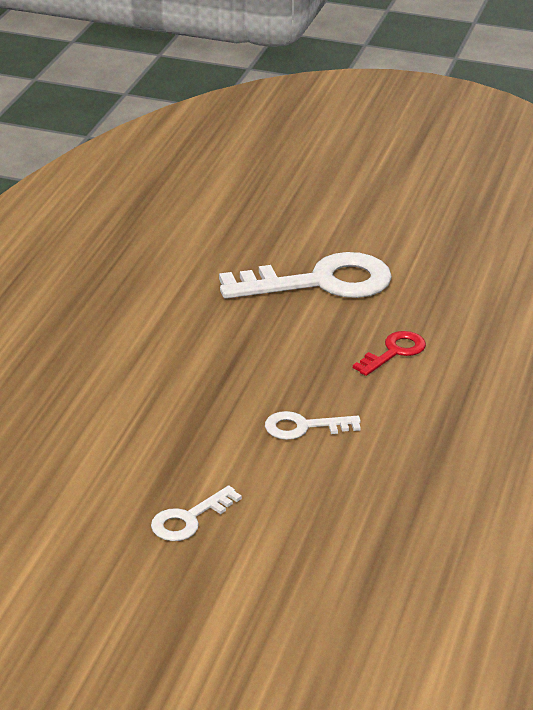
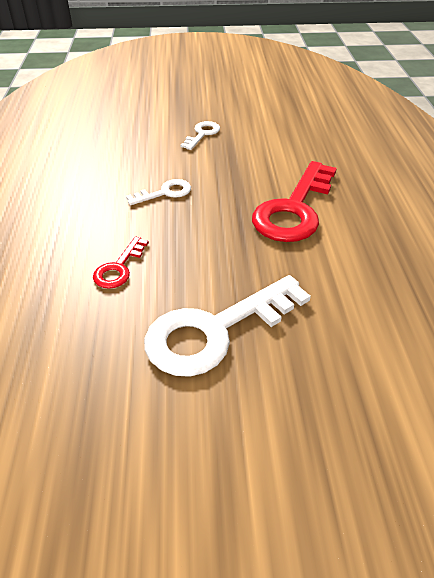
camera: 160 degrees right, 10 degrees up
none -> red key [252,161,337,242]

